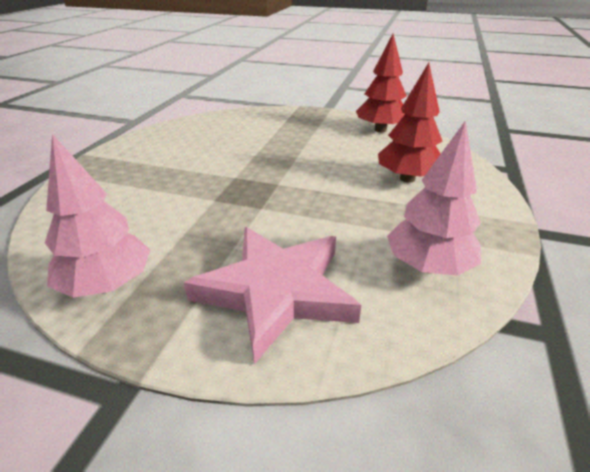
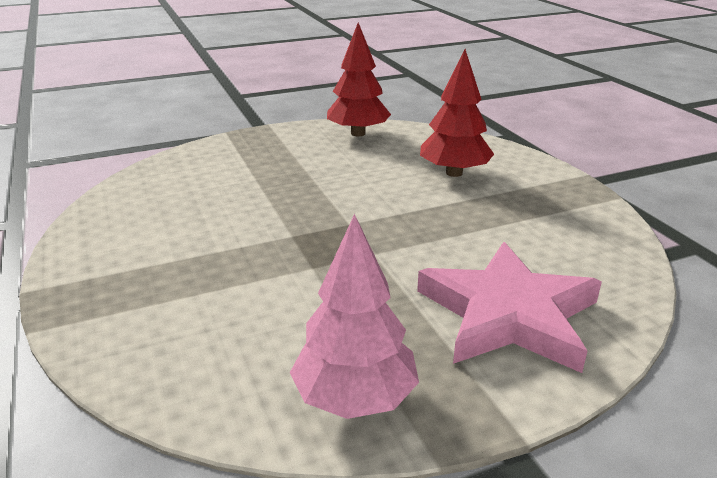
camera: 40 degrees left, 5 degrees down
pink tree [387,120,481,276] -> none

